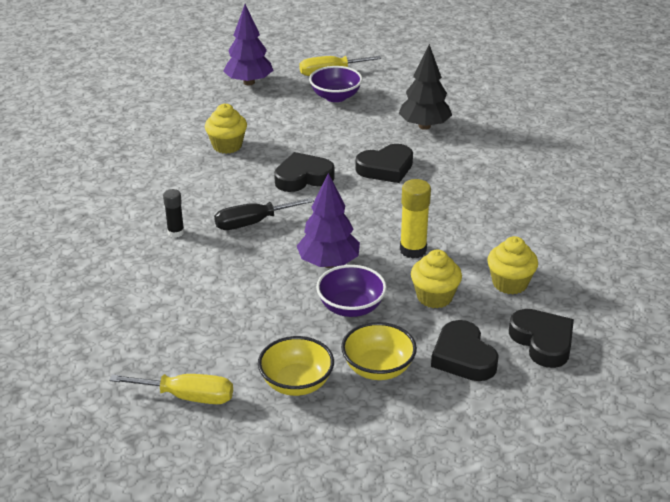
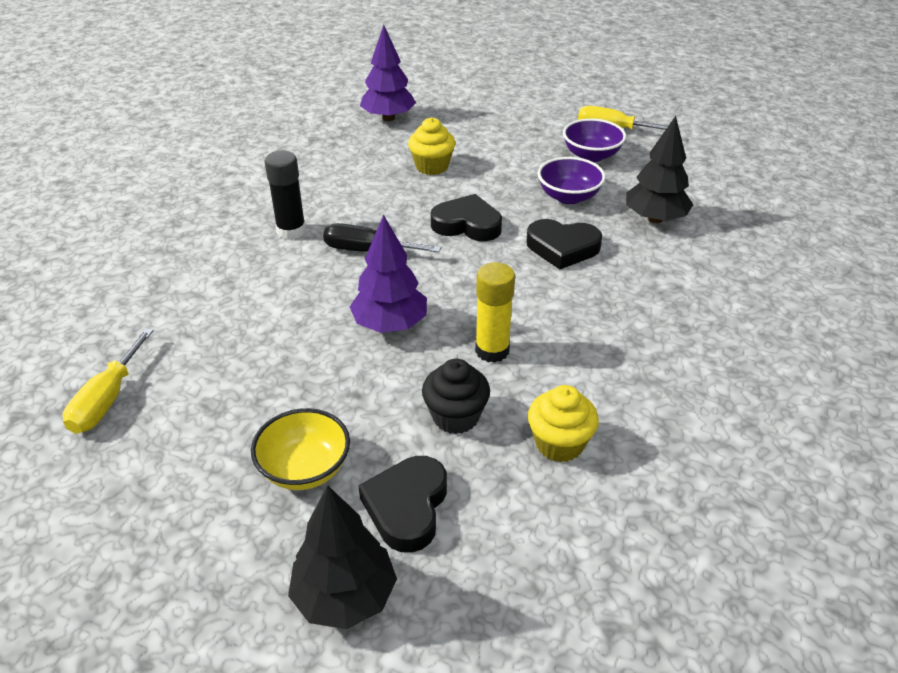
camera: 35 degrees right, 5 degrees up
yellow screwdriver [109,374,233,404] -> yellow screwdriver turned 60 degrees clockwise [63,328,154,434]
black glue stick [163,189,184,238] -> black glue stick [264,151,306,240], size x1.59
purple tree [223,4,274,85] -> purple tree moved to [360,25,416,121]
yellow bowl [258,336,334,396] -> none
purple bowl [316,265,387,317] -> purple bowl moved to [537,157,606,204]
yellow cupcake [411,250,462,309] -> black cupcake [422,359,490,434]
black heart [509,309,574,368] -> none
none -> black tree [288,485,397,629]

